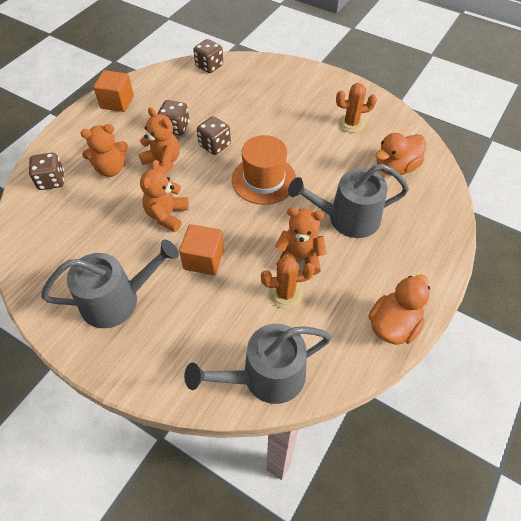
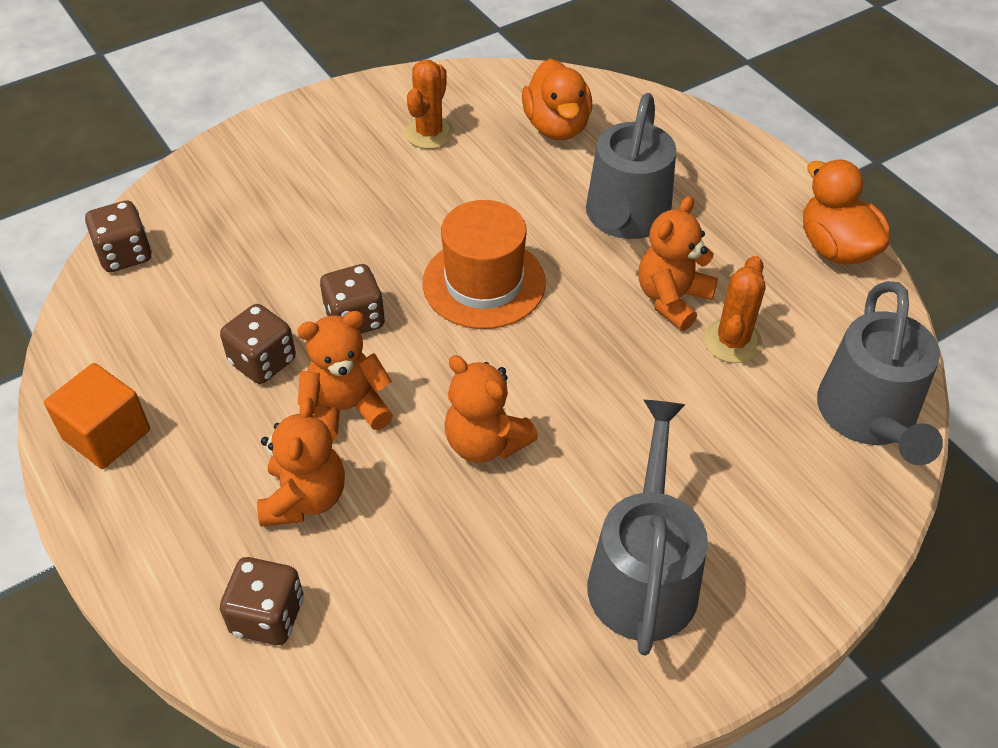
camera: 65 degrees left, 5 degrees down
orange cube [179,224,224,275] -> none

